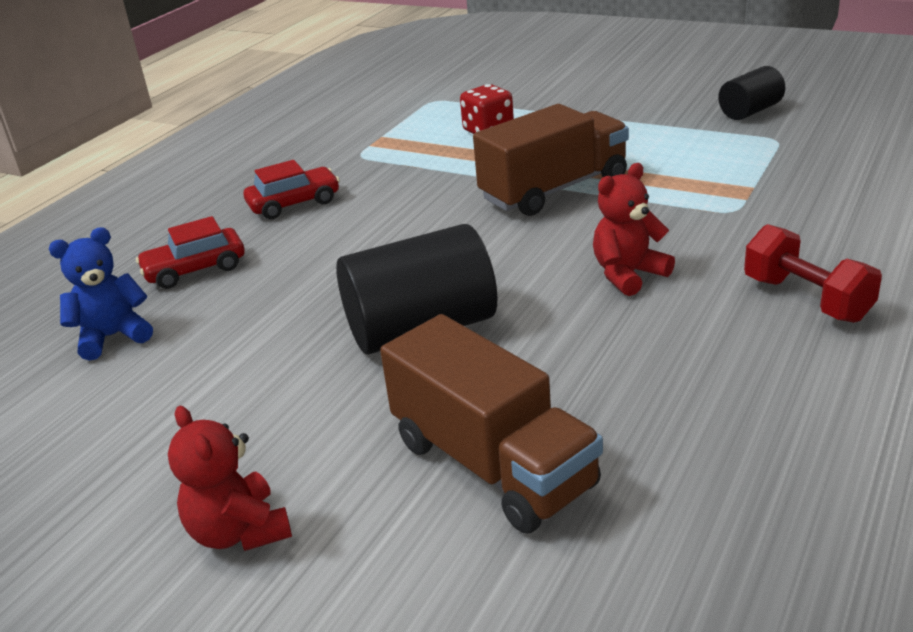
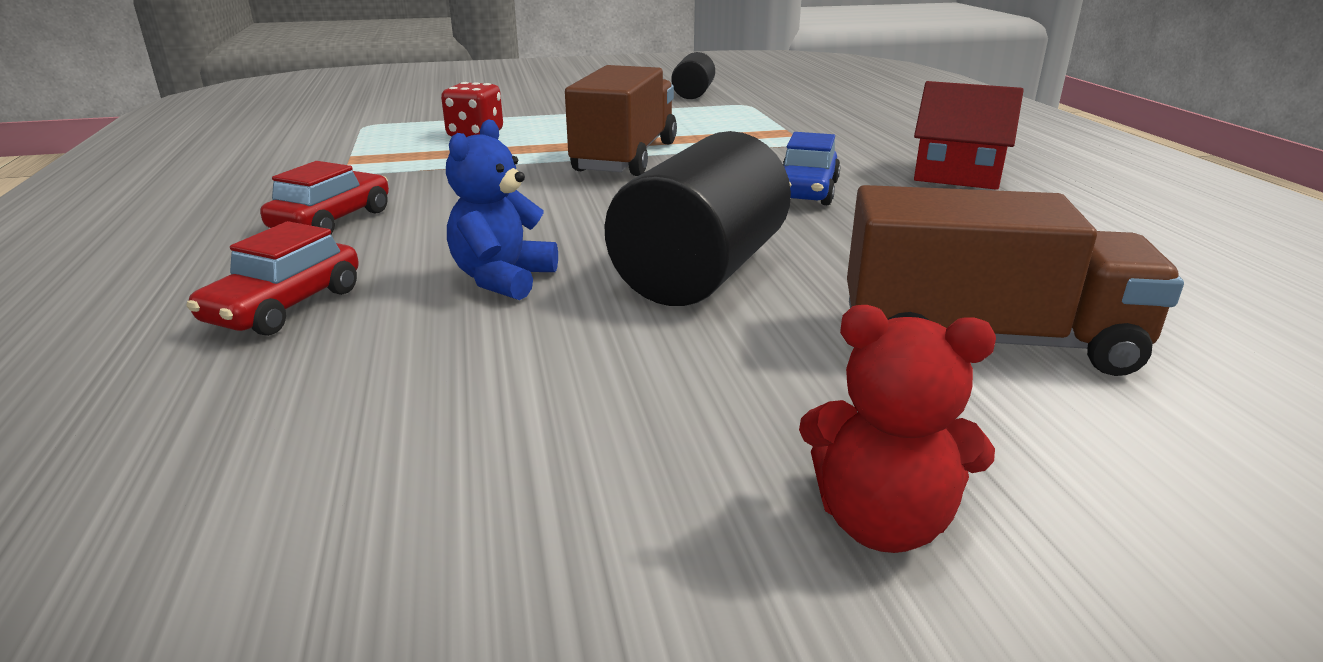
camera: 45 degrees left, 5 degrees down
blue teddy bear [49,227,153,361] -> blue teddy bear moved to [446,119,558,300]
red teddy bear [593,163,675,296] -> blue car [782,132,841,205]
red dumbbell [744,224,882,323] -> red house [914,81,1024,190]

